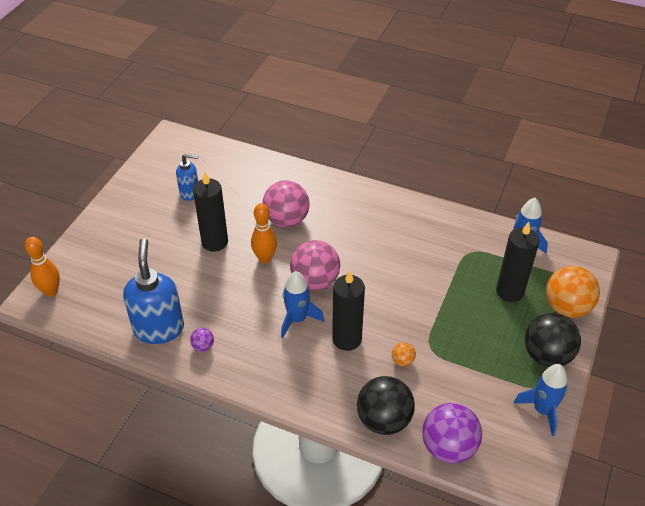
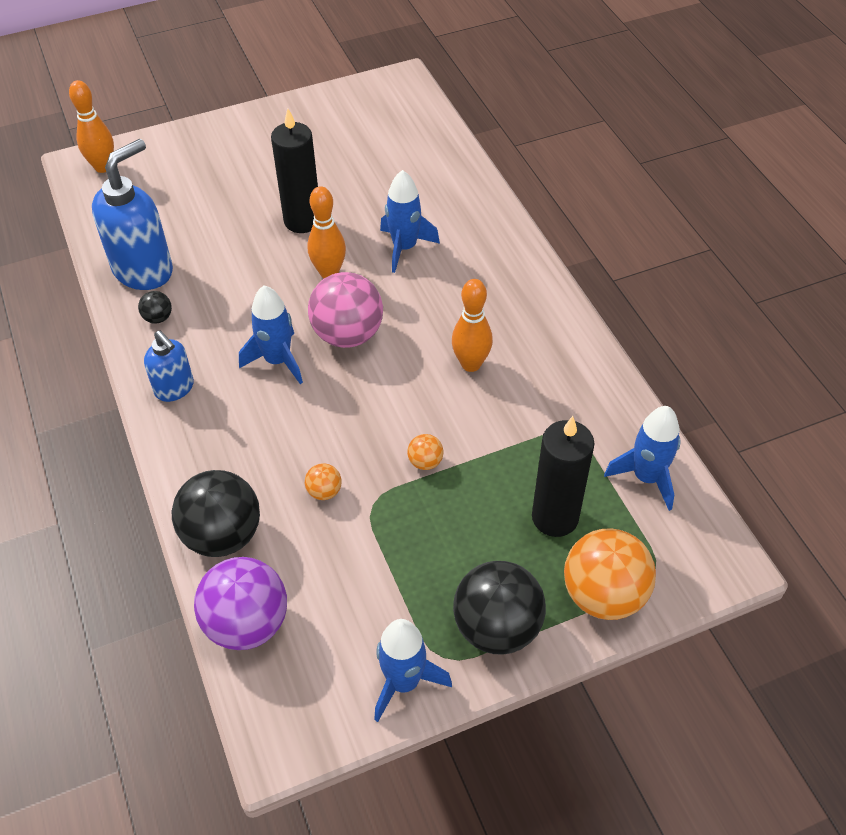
camera: 45 degrees right, 5 degrees up
blue soap dispenser [176,153,198,201] -> blue soap dispenser moved to [144,331,194,402]
purple ball [190,328,214,352] -> black ball [138,291,172,324]
pink ball [263,180,310,227] -> blue rocket [380,170,440,273]
black candle [332,270,365,351] -> none
none -> orange ball [407,434,443,470]
none -> orange bowling pin [452,279,493,372]

